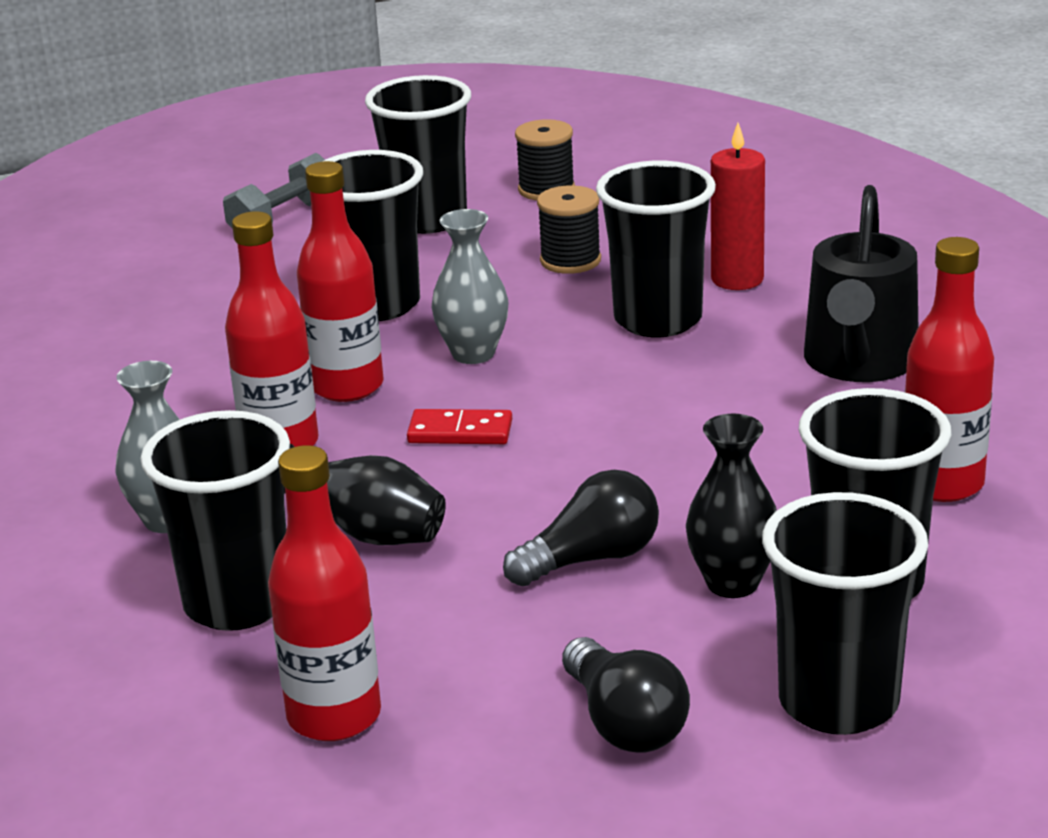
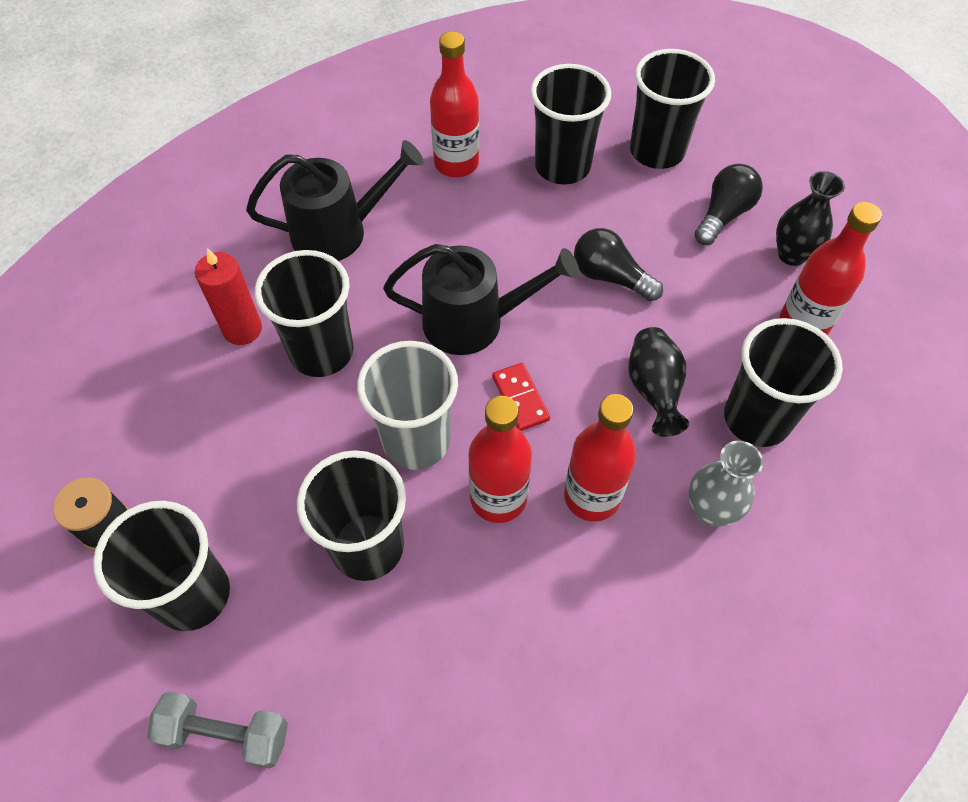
camera: 120 degrees left, 30 degrees up
grey vase [432,209,508,364] -> grey cup [357,341,458,470]
black spool [537,185,601,274] -> none
black vase [686,414,777,598] -> black vase moved to [776,171,845,266]
none -> black watering can [383,244,579,355]

